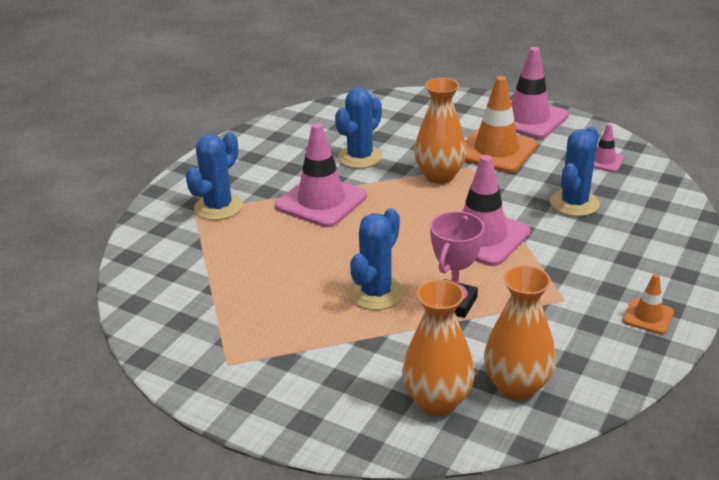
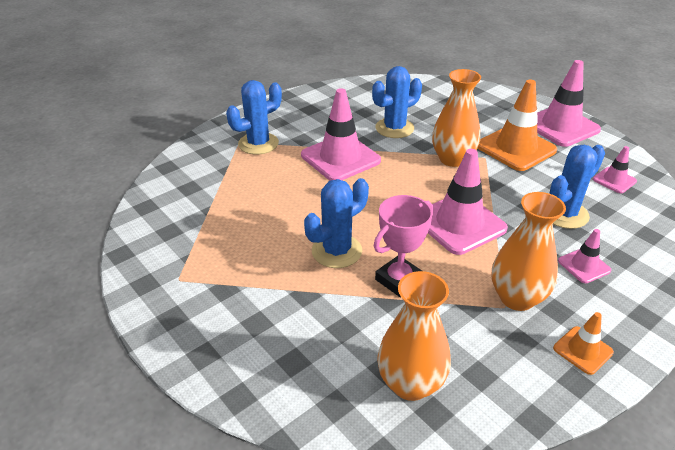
camera: 20 degrees right, 5 degrees up
orange vase [402,279,475,416] -> orange vase moved to [492,192,566,311]
none -> pink traffic cone [558,229,611,283]

